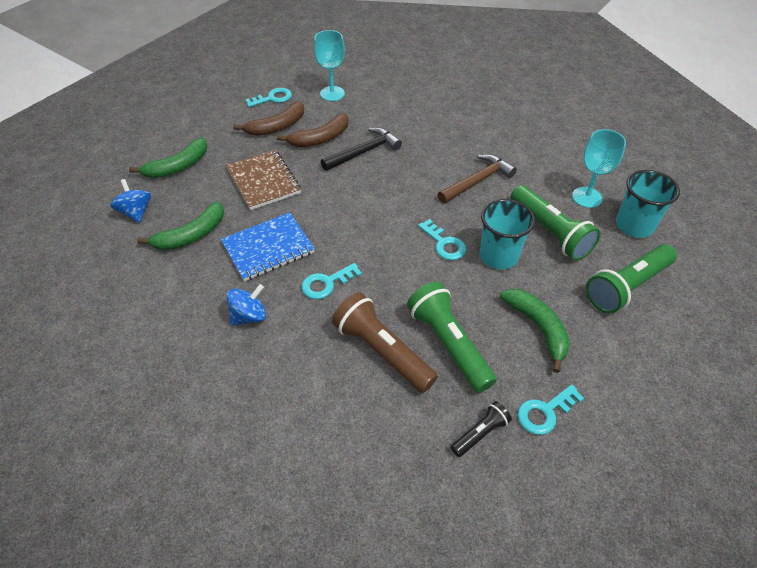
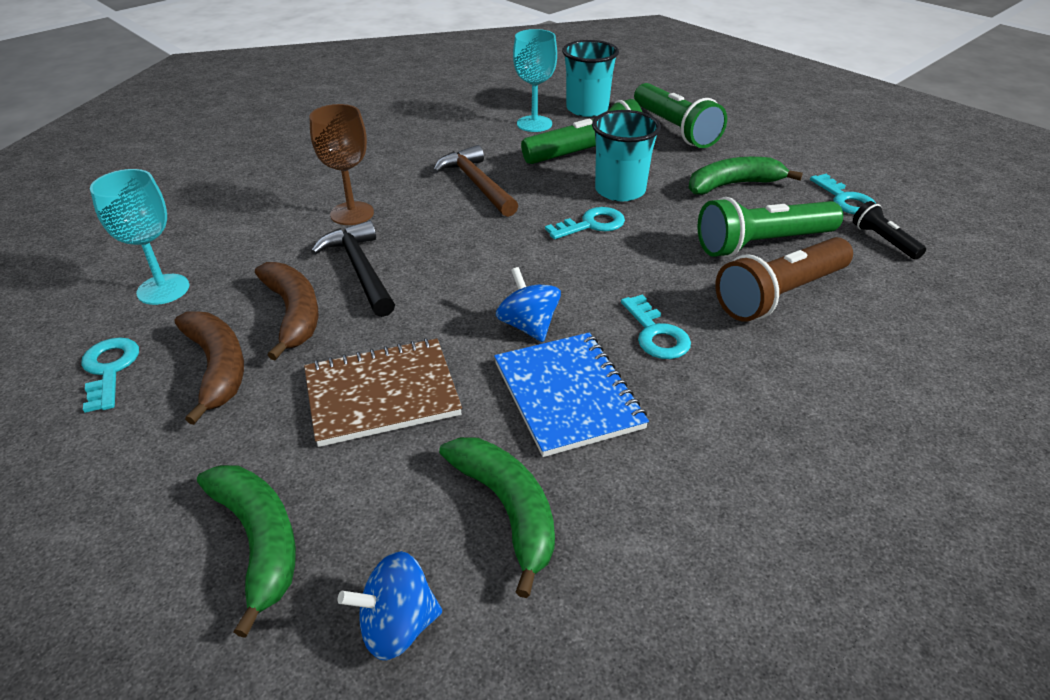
camera: 80 degrees left, 10 degrees down
blue spinning top [226,284,266,326] -> blue spinning top moved to [496,267,561,342]
none -> brown goblet [309,104,374,225]

